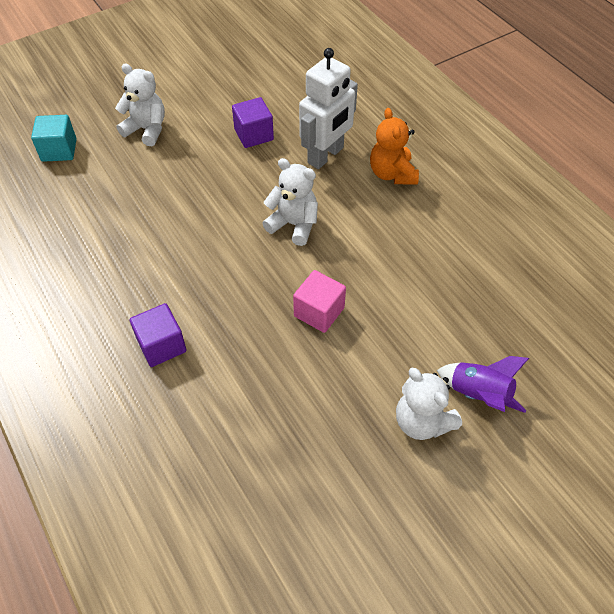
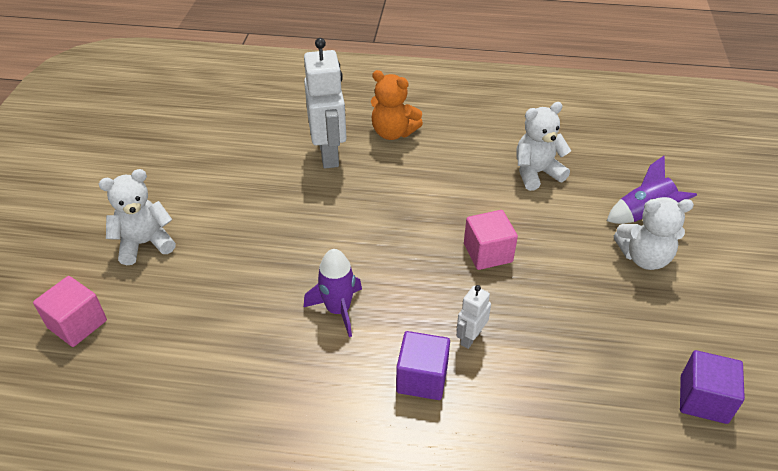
camera: 50 degrees left, 10 degrees down
turquoise cube [31,115,77,162] -> pink cube [33,276,107,347]
purple cube [232,97,274,148] -> purple cube moved to [680,350,745,424]
white teddy bear [262,158,318,246] -> white teddy bear moved to [517,102,571,191]
none -> purple rocket [304,249,362,337]
none -> white robot [456,285,491,349]

